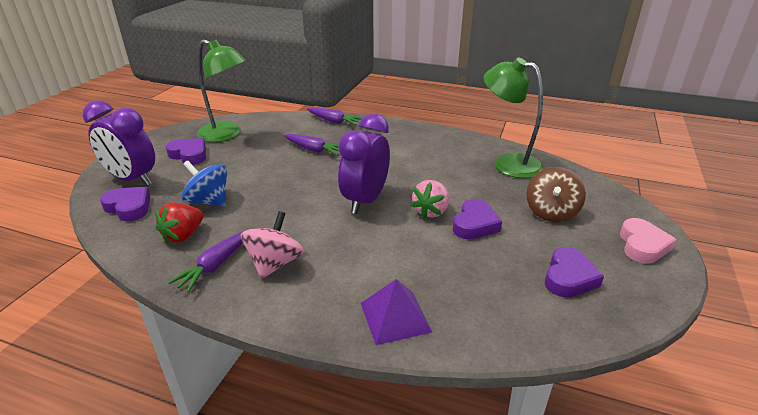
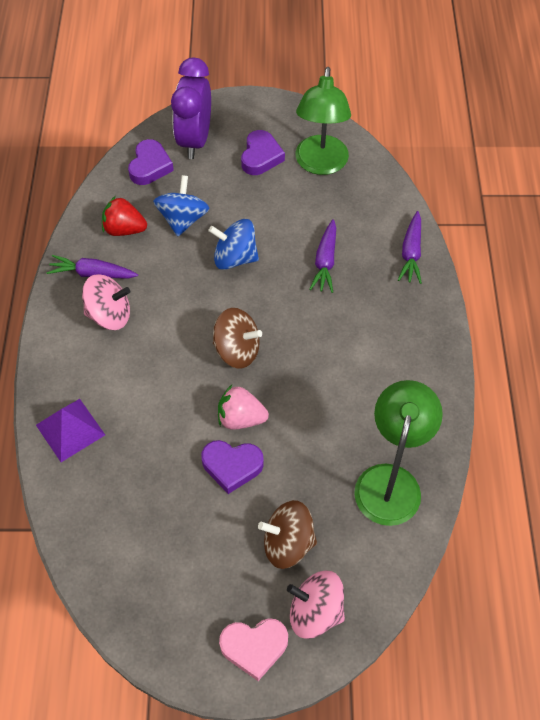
camera: 70 degrees right, 25 degrees up
purple clock [338,114,390,214] -> brown spinning top [213,308,262,369]
purple heart [545,247,604,297] -> none
none -> blue spinning top [209,219,259,270]
none -> pink spinning top [287,570,345,639]

